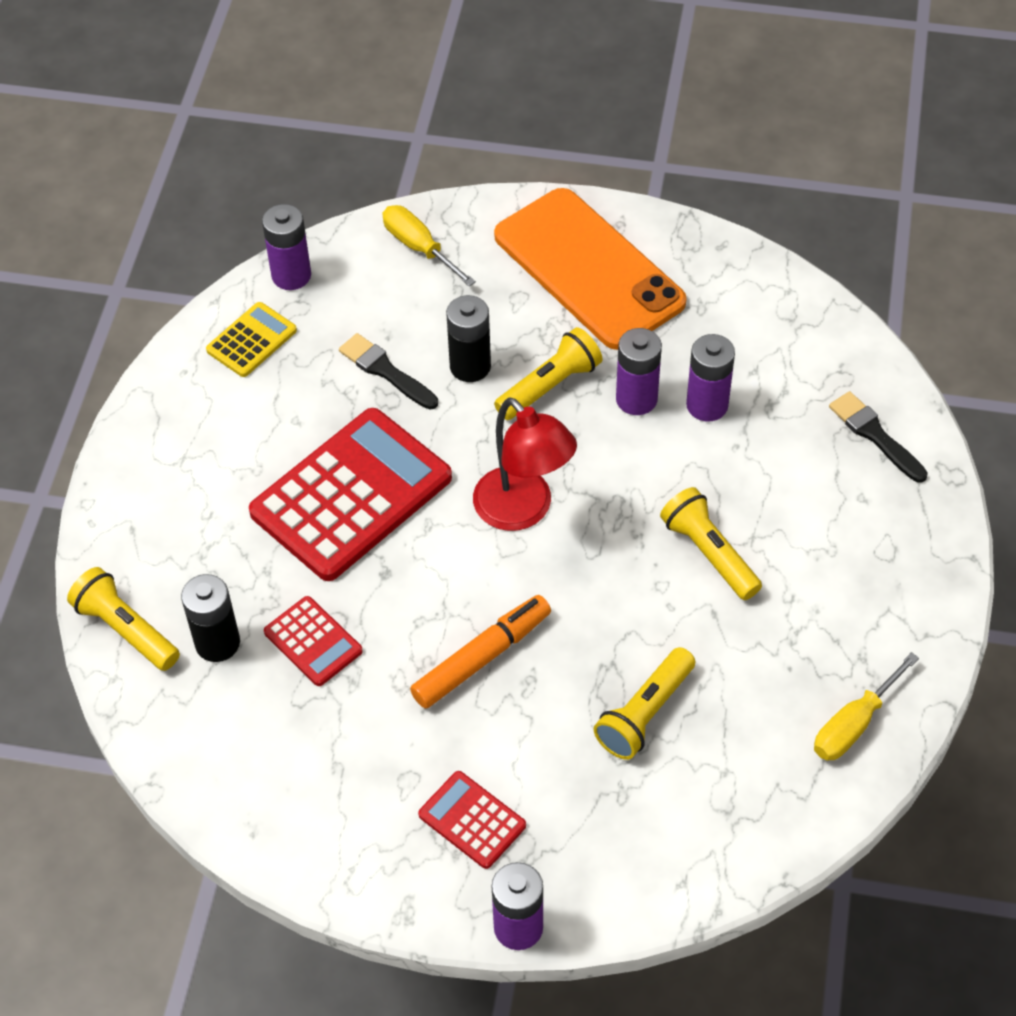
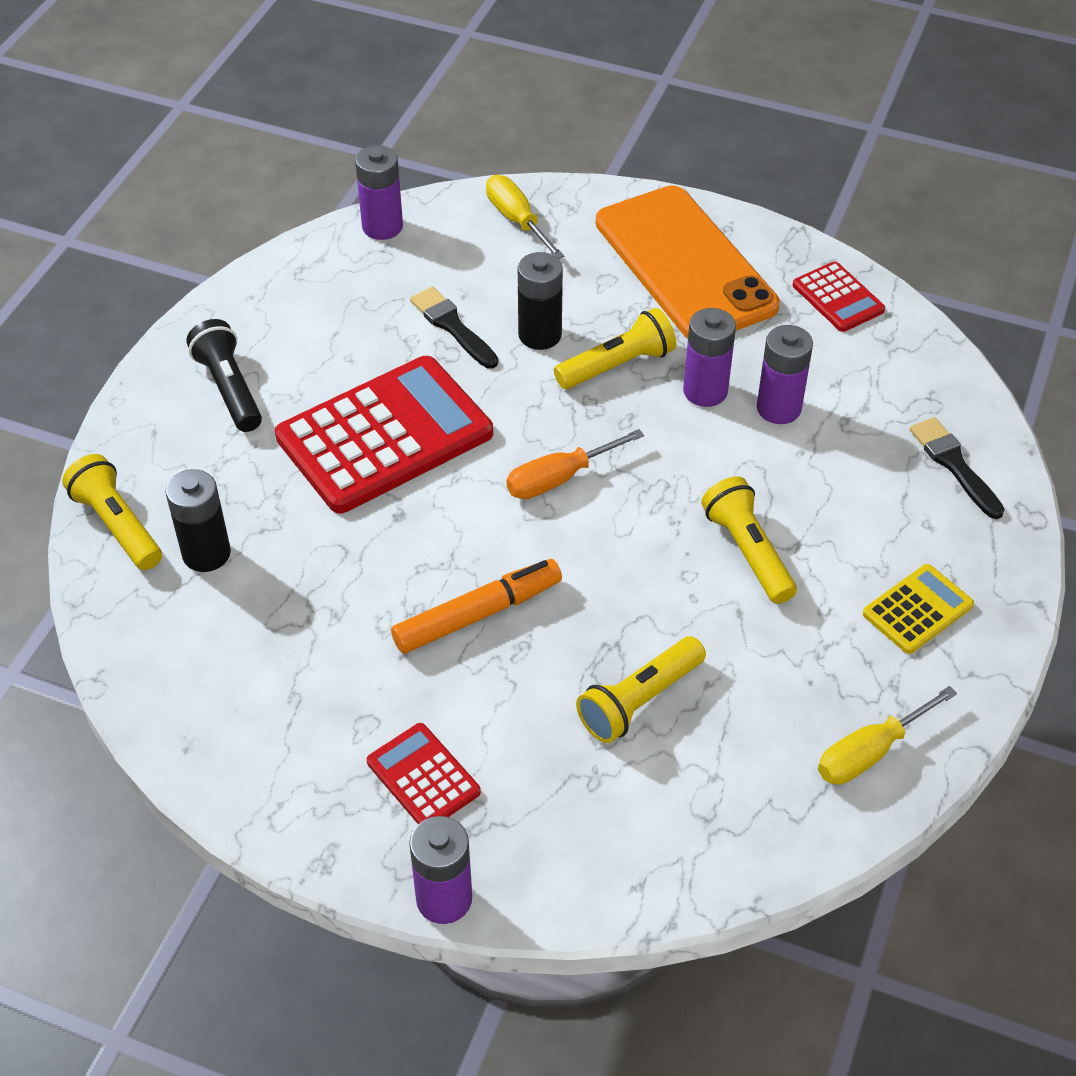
camera: 10 degrees right, 5 degrees down
yellow calculator [206,302,297,377] -> yellow calculator moved to [863,564,974,654]
red calculator [264,596,363,686] -> red calculator moved to [793,261,885,332]
red lamp [473,397,577,531] -> orange screwdriver [506,429,644,499]
none -> black flashlight [186,319,262,432]

